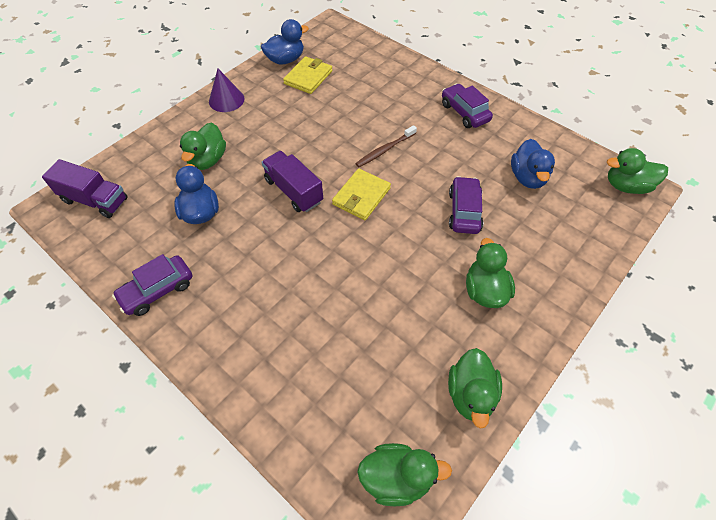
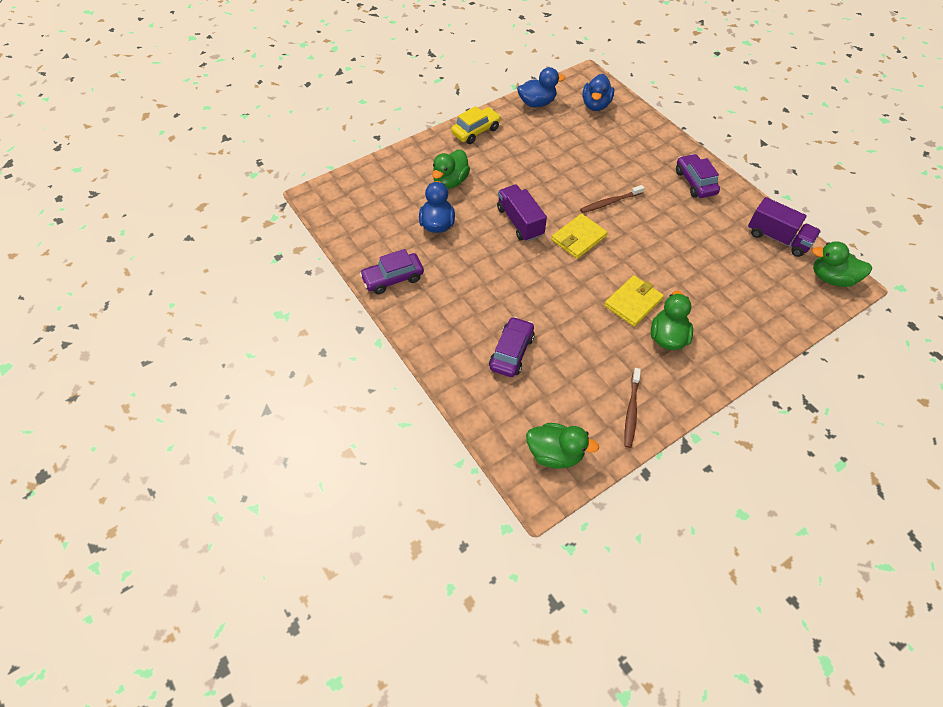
camera: 15 degrees right, 0 degrees up
purple truck [42,159,128,218] -> purple truck moved to [748,197,821,257]
purple cone [209,69,245,112] -> yellow car [451,106,501,144]
yellow wallet [283,56,332,94] -> yellow wallet moved to [604,275,664,327]
green duck [448,348,502,429] -> brown toothbrush [624,368,641,448]
purple car [449,176,483,234] -> purple car moved to [489,316,535,377]
blue duck [511,139,555,189] -> blue duck moved to [582,74,614,111]

